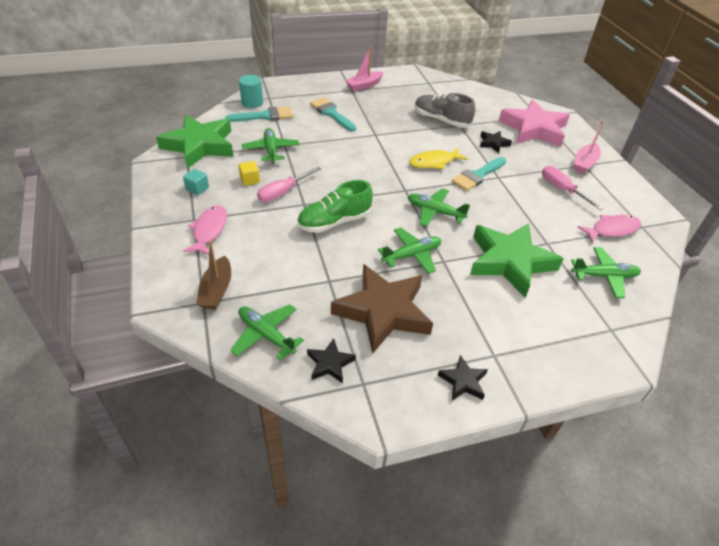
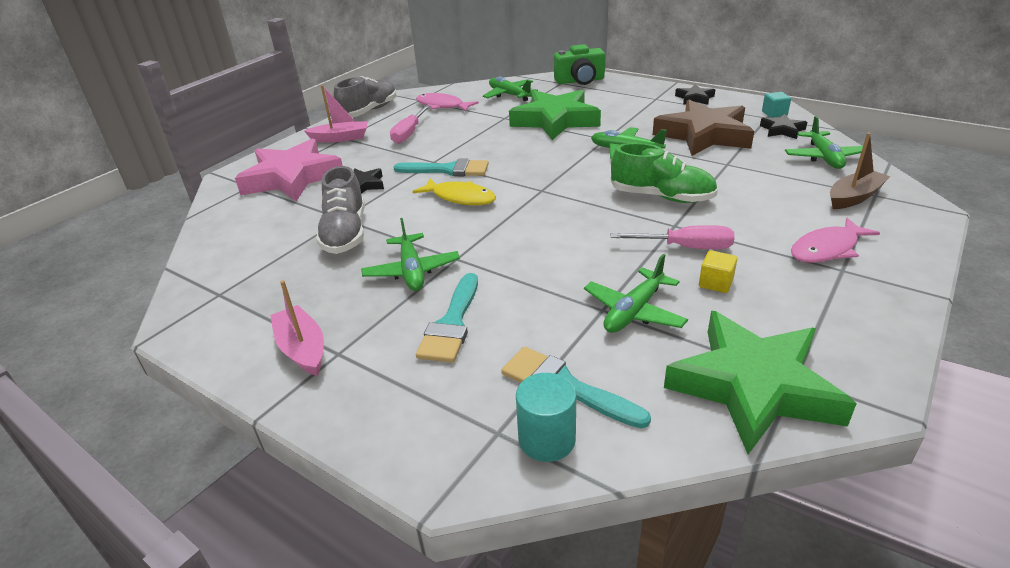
camera: 125 degrees left, 10 degrees down
turquoise cube [183,169,209,195] -> turquoise cube moved to [762,92,791,118]
pink boat [345,46,384,91] -> pink boat turned 135 degrees counterclockwise [270,280,324,376]
green plane [408,188,470,226] -> green plane moved to [361,218,460,291]
none -> grey shoe [334,76,396,117]
none -> green camera [554,44,605,85]

